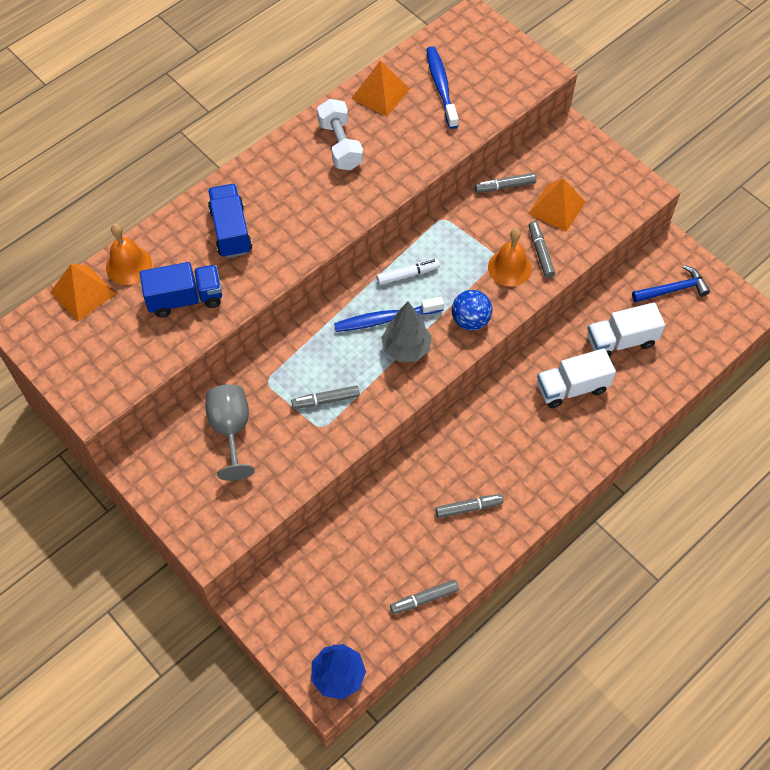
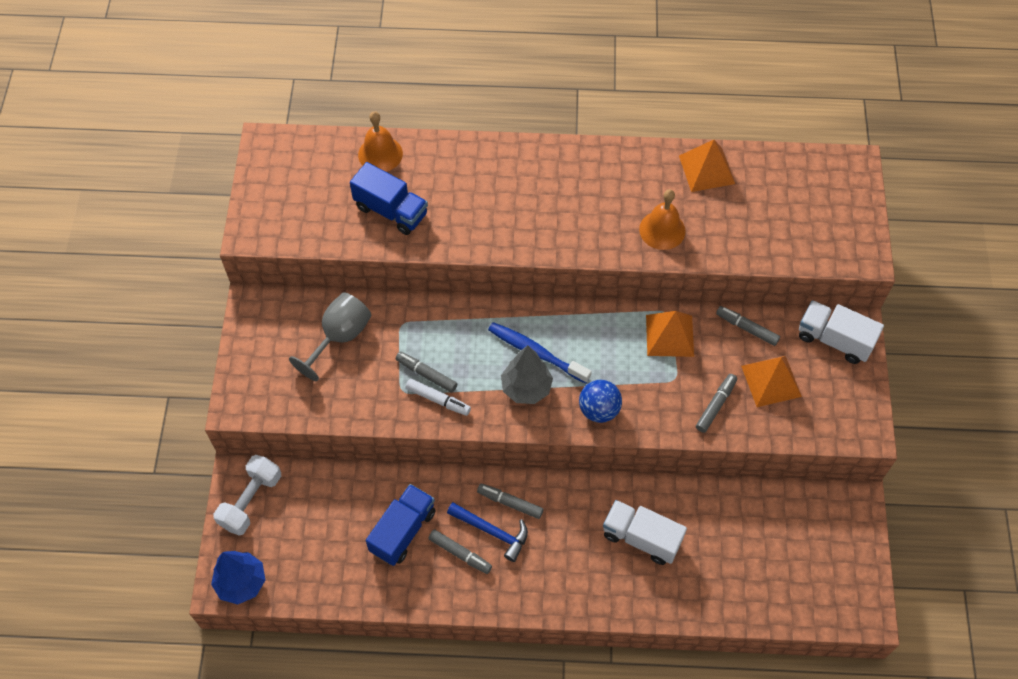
camera: 45 degrees right, 0 degrees up
orange pyramid [50,264,116,321] -> orange pyramid moved to [646,311,694,357]
blue truck [208,184,252,258] -> blue truck moved to [366,484,436,566]
white dumbbell [317,99,363,170] -> white dumbbell moved to [213,455,281,536]
white marker [376,259,440,285] -> white marker moved to [406,379,471,416]
grey marker [390,580,459,614] -> grey marker moved to [477,484,544,519]
blue toothbrush [426,46,459,129] -> none
orange bell [488,229,532,286] -> orange bell moved to [639,189,686,250]
white truck [587,302,665,357] -> white truck moved to [799,300,884,364]
blue hammer [632,265,710,303] -> blue hammer moved to [447,502,528,562]

